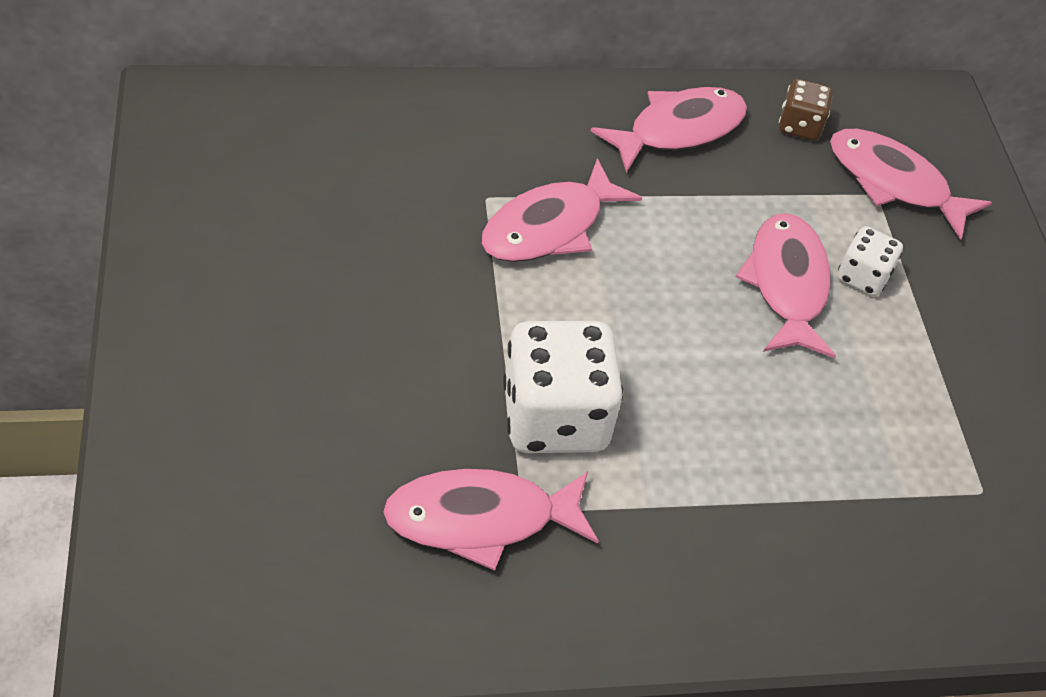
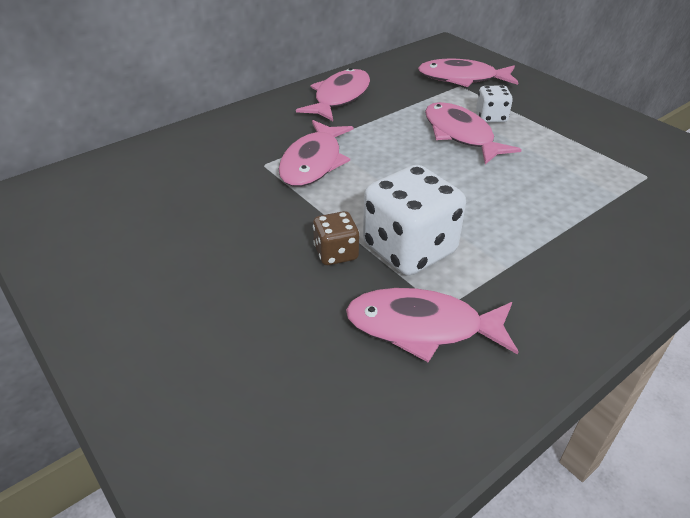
camera: 25 degrees left, 10 degrees down
pink fish [383,469,599,571] -> pink fish turned 45 degrees clockwise [346,288,519,362]
brown dice [779,79,833,141] -> brown dice moved to [313,211,360,265]

